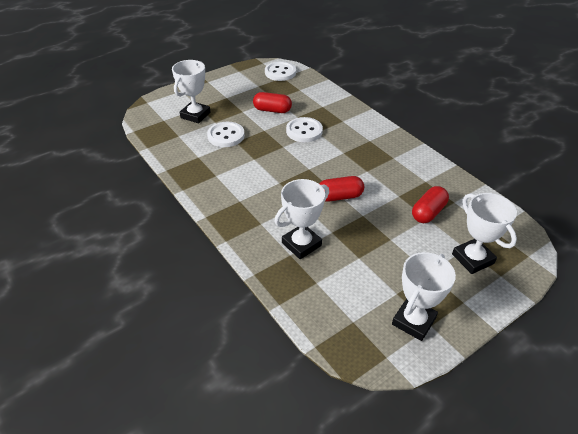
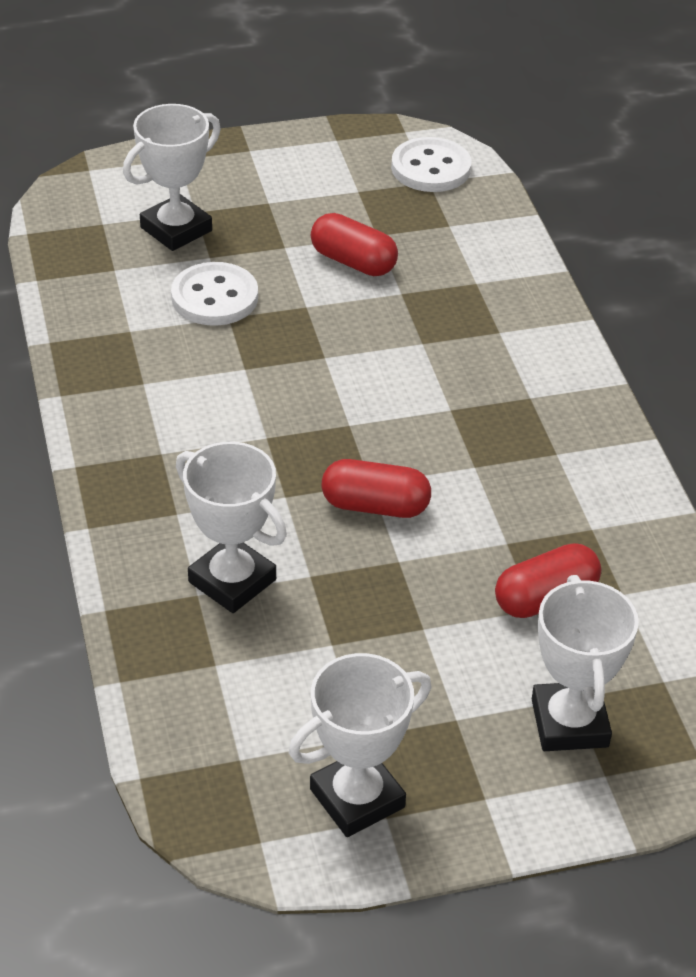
camera: 20 degrees right, 0 degrees up
white trophy [275,179,329,259] -> white trophy turned 60 degrees clockwise [176,442,287,613]
white button [286,117,323,142] -> none

